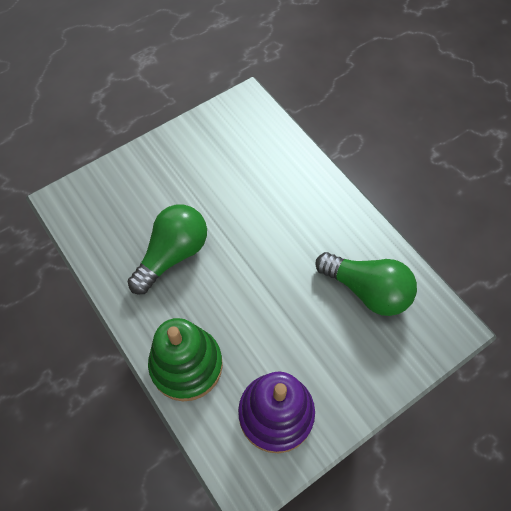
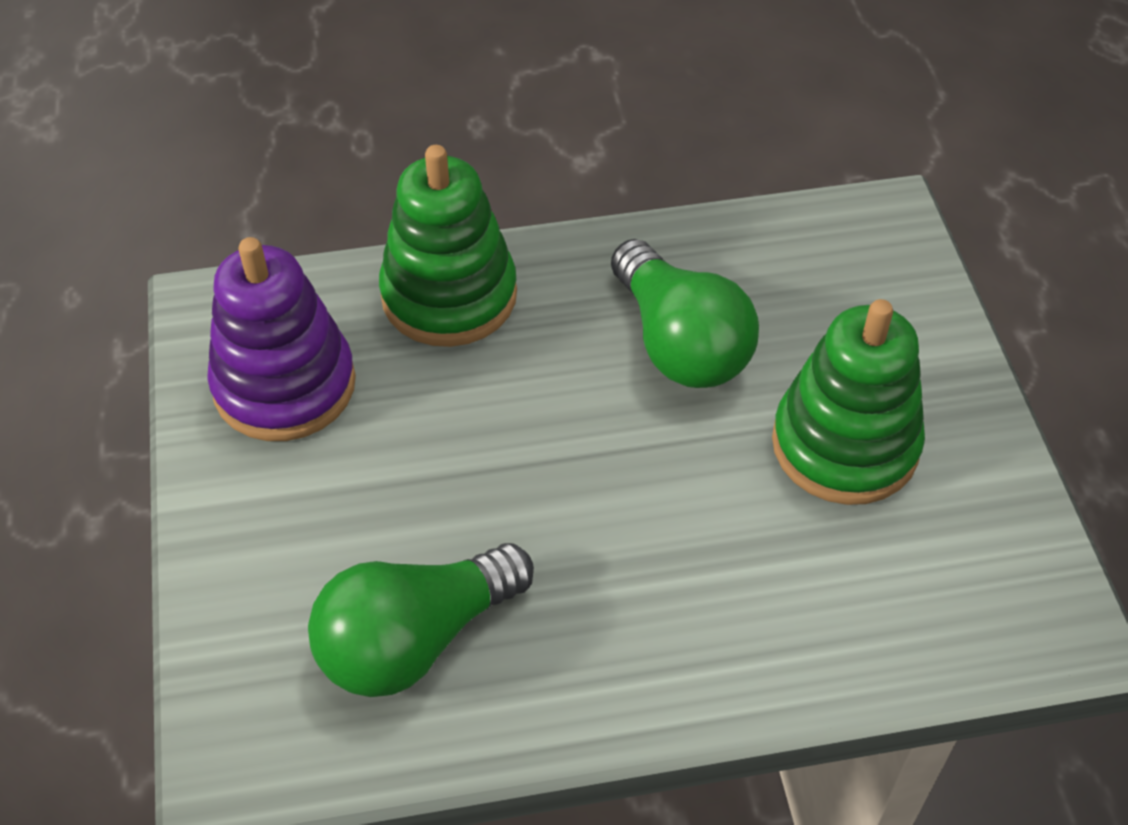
camera: 115 degrees right, 10 degrees down
none -> green stacking toy [772,299,925,505]

